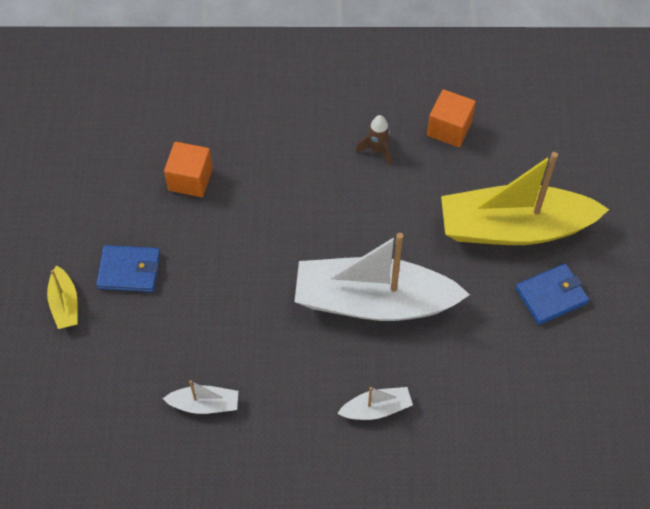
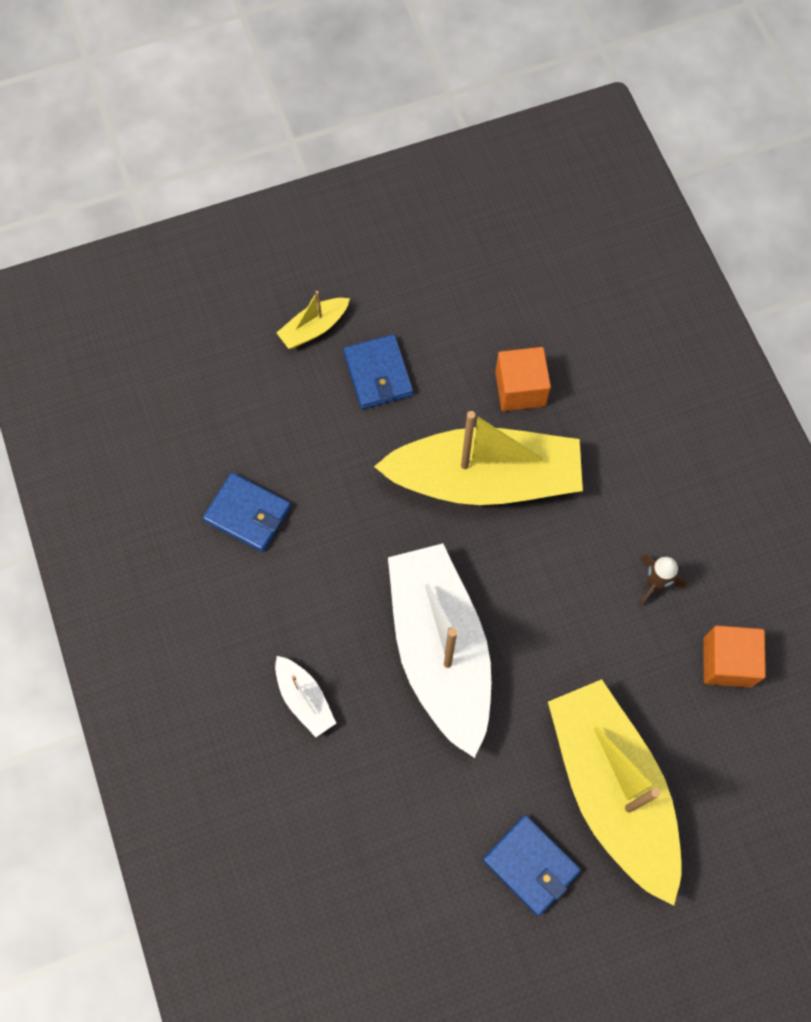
camera: 70 degrees right, 10 degrees up
white boat [162,380,238,414] -> blue wallet [203,473,291,552]
none -> yellow boat [374,411,583,505]

